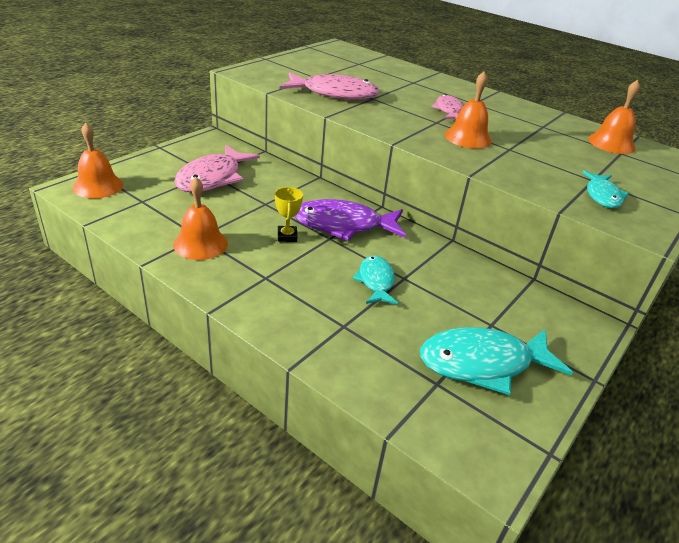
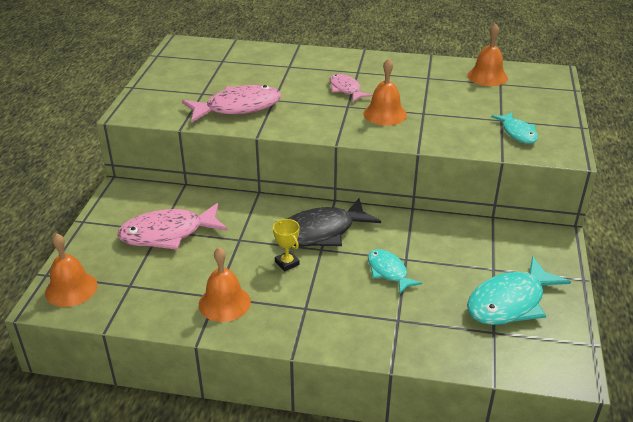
camera: 25 degrees left, 0 degrees up
pink fish [174,145,260,192] -> pink fish turned 75 degrees clockwise [117,203,228,250]
purple fish [294,199,406,241] -> black fish [287,198,381,247]

